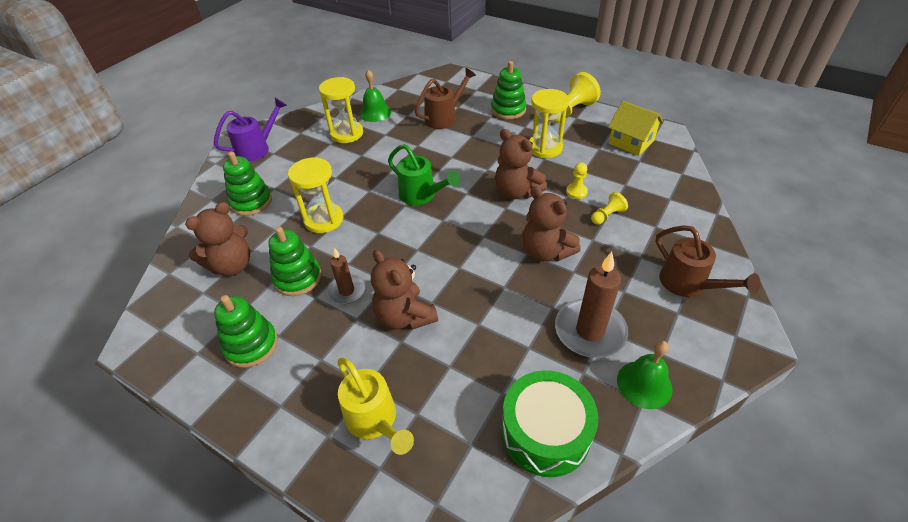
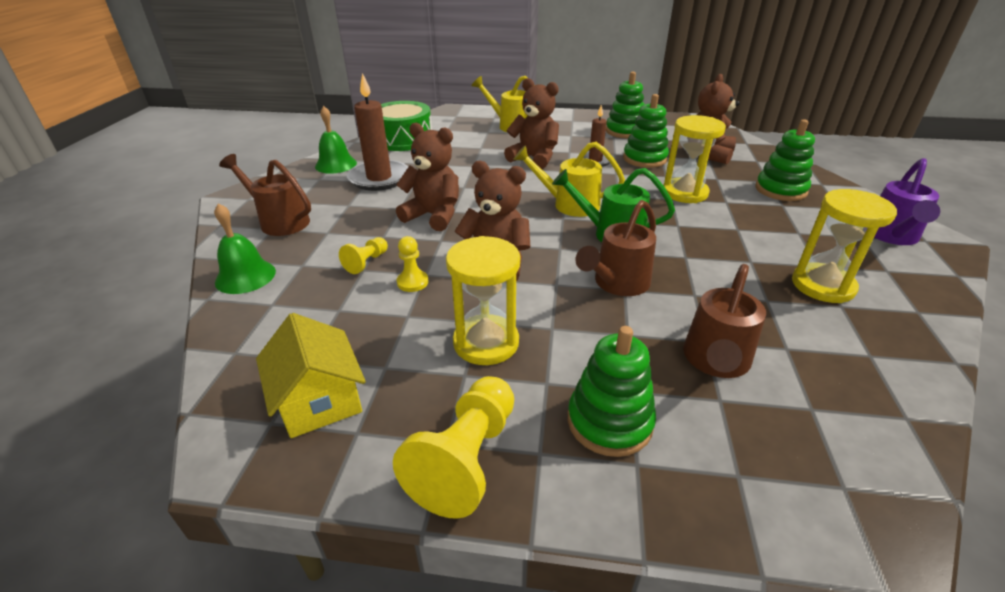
camera: 155 degrees right, 10 degrees down
green bell [359,70,391,122] -> green bell moved to [214,203,276,294]
yellow house [608,101,664,156] -> yellow house turned 45 degrees clockwise [256,313,366,438]
none -> yellow watering can [513,142,625,217]
none -> brown watering can [575,200,656,296]

